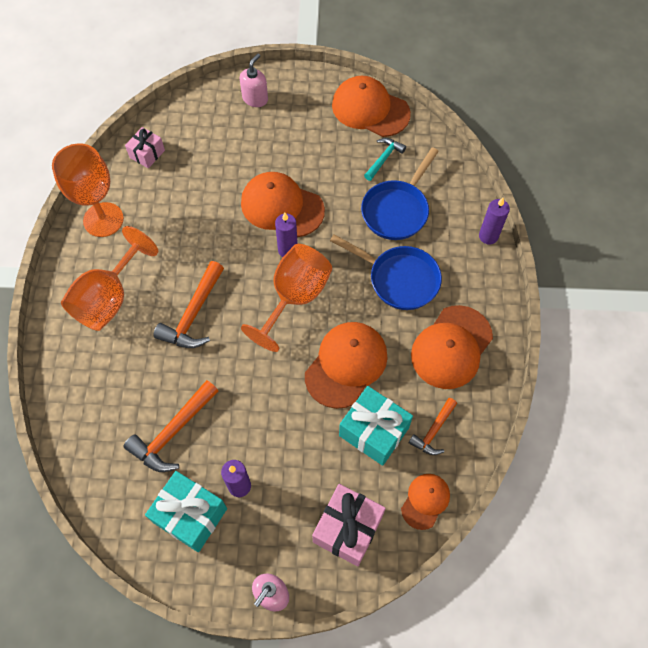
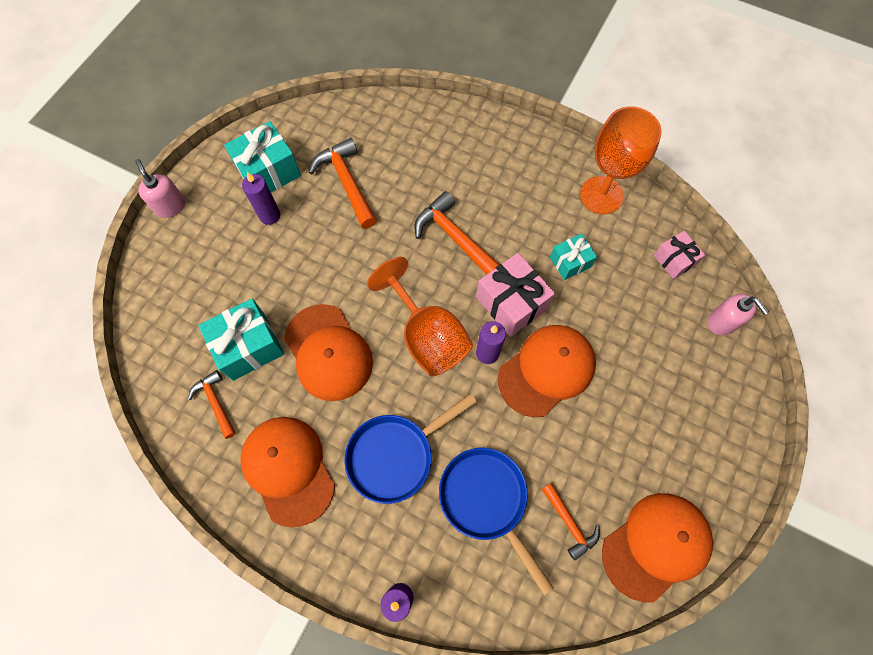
camera: 115 degrees right, 5 degrees up
orange goblet [61,226,158,331] -> none
pink soap dispenser [240,53,268,107] -> pink soap dispenser moved to [707,294,769,335]
pink gift [312,484,386,566] -> pink gift moved to [476,253,555,337]
turquoise hammer [364,138,406,181] -> orange hammer [542,483,600,561]
orange cap [401,474,450,530] -> none
none -> turquoise gift [550,234,597,280]

